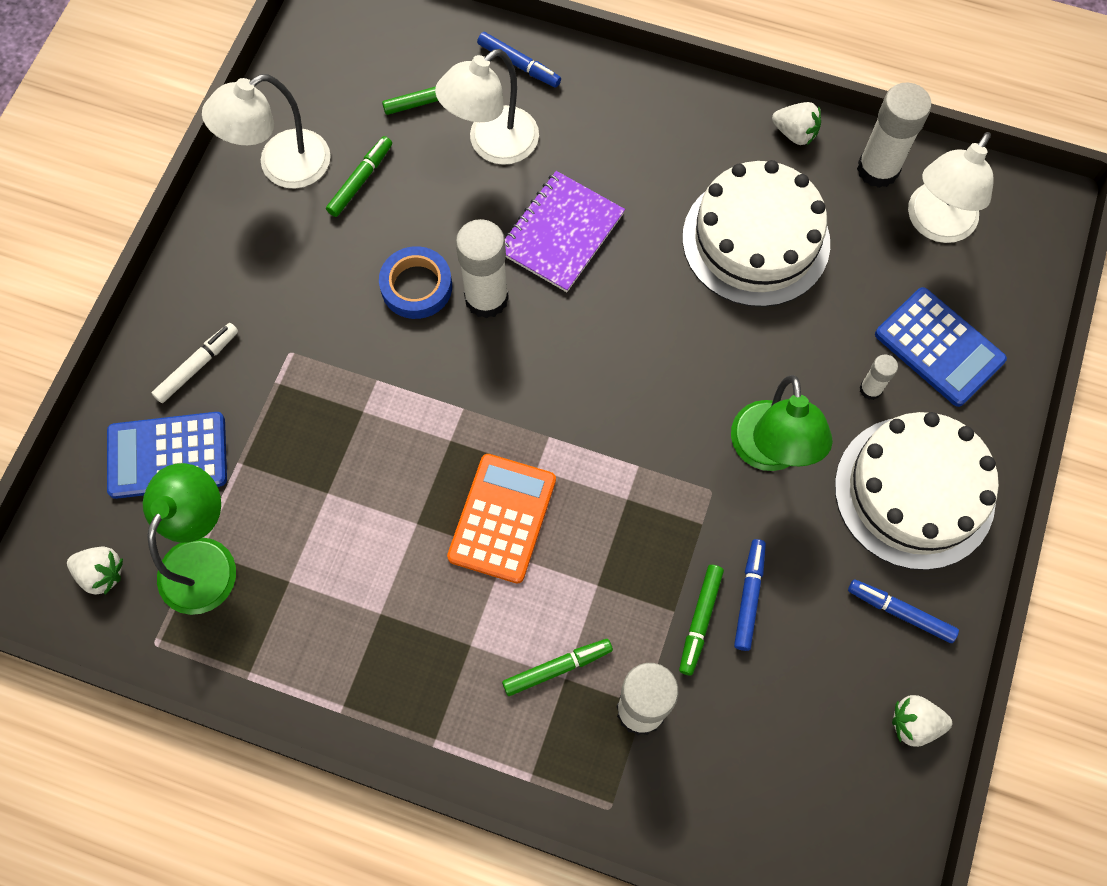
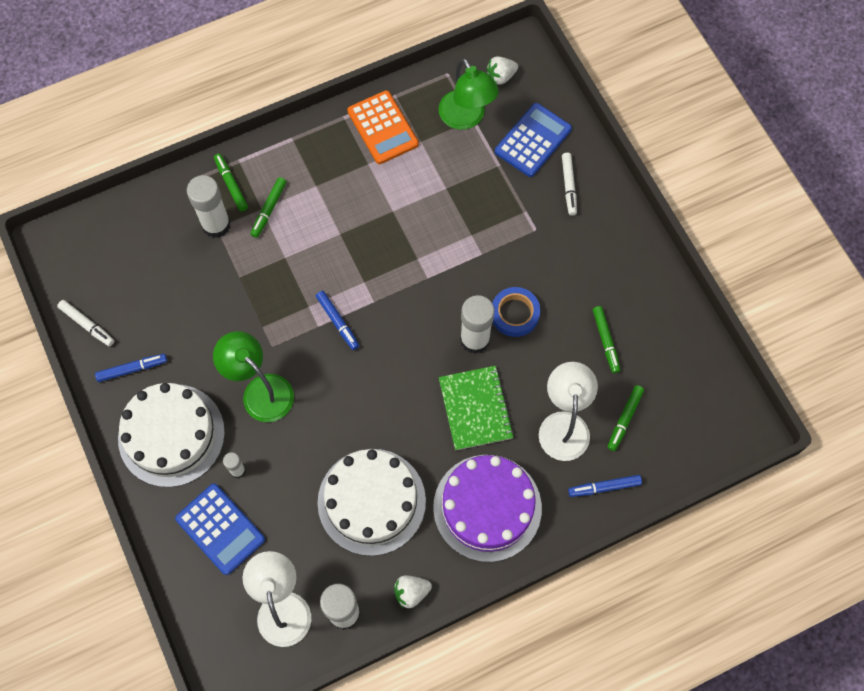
camera: 135 degrees right, 0 degrees up
white lamp [202,74,330,189] -> none
orange calculator [447,454,556,584] -> orange calculator moved to [347,90,419,164]
purple notebook [505,171,625,292] -> green notebook [439,366,514,450]
green marker [679,565,724,676] -> green marker moved to [214,154,248,211]
blue marker [734,539,766,651] -> blue marker moved to [316,291,359,350]
blue calculator [875,287,1007,407] -> blue calculator turned 135 degrees counterclockwise [175,484,265,575]
white strawberry [892,695,952,747] -> white marker [57,300,114,347]
none -> purple cake [433,455,542,562]

